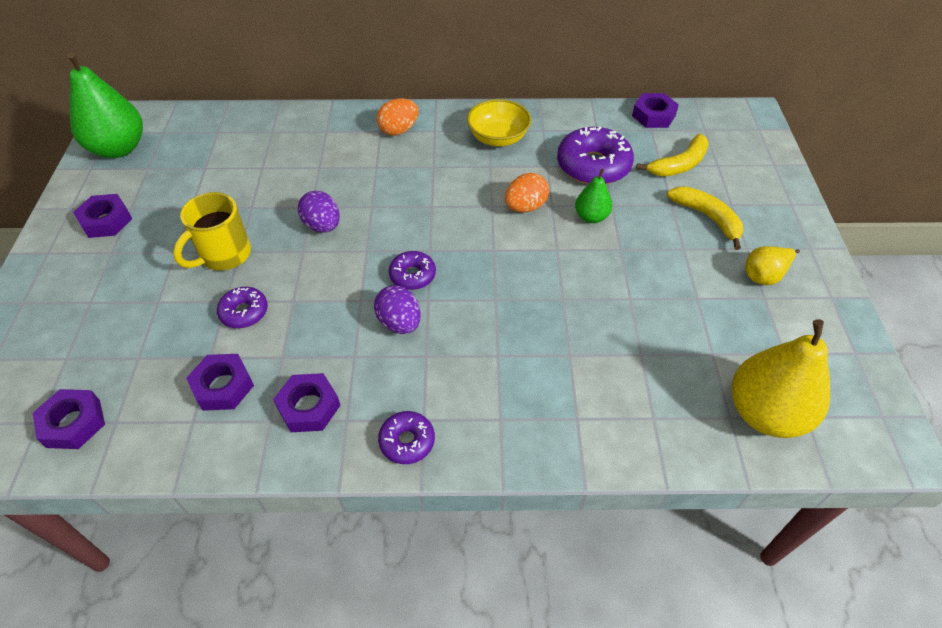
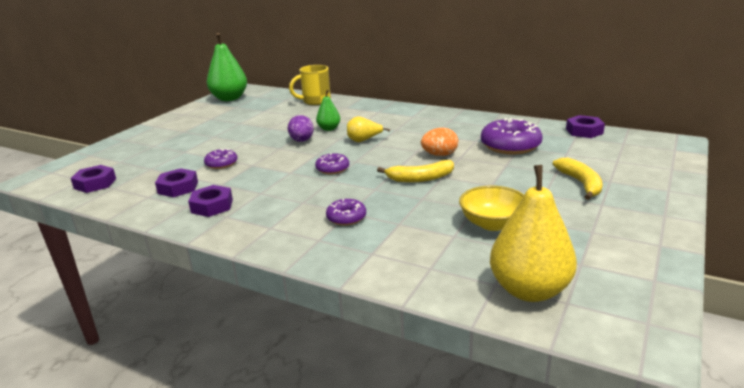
camera: 30 degrees right, 25 degrees down
purple nut [73,194,132,238] -> none
yellow mug [173,192,251,271] -> yellow mug moved to [289,65,331,105]
purple egg [374,285,421,334] -> none
orange egg [377,98,419,136] -> none
purple donut [378,411,435,464] -> purple donut moved to [326,199,366,226]
yellow bowl [467,99,531,147] -> yellow bowl moved to [459,186,524,231]
green pear [575,169,612,223] -> green pear moved to [316,90,340,131]
yellow banana [636,134,709,177] -> yellow banana moved to [377,160,454,183]
yellow pear [745,246,800,285] -> yellow pear moved to [347,116,390,142]

